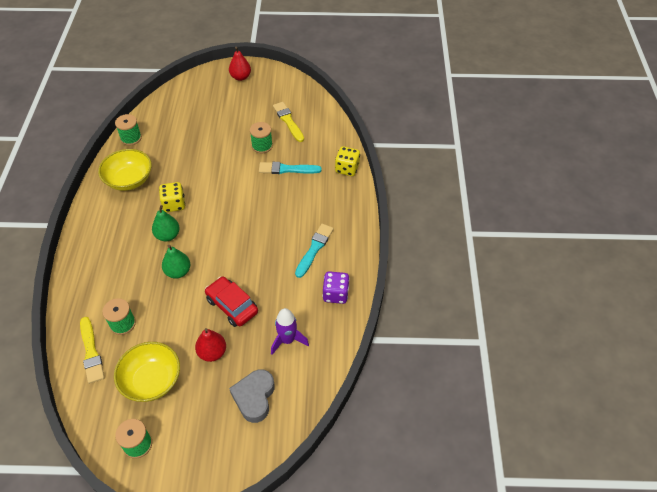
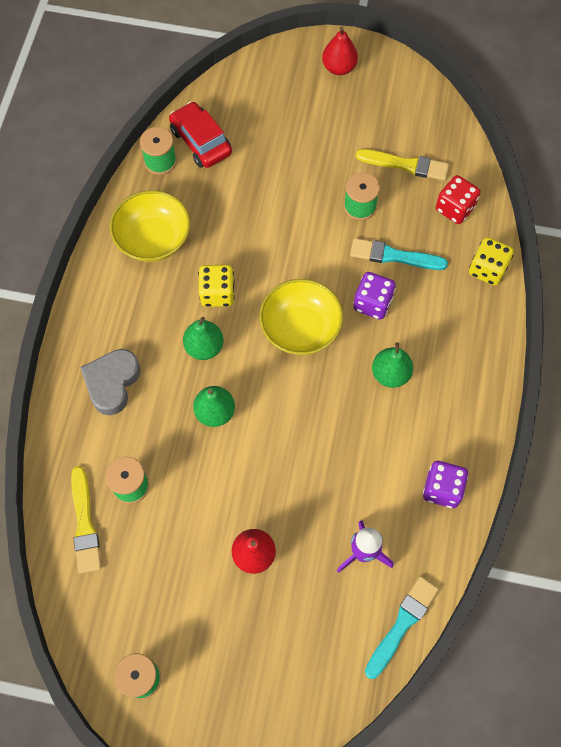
camera: 10 degrees right, 15 degrees up
yellow bowl [114,342,180,402] -> yellow bowl moved to [260,279,343,355]
red car [205,276,258,327] -> red car moved to [169,101,232,168]
grey heart [229,369,274,423] -> grey heart moved to [80,349,141,415]
yellow brush [273,102,304,142] -> yellow brush turned 120 degrees clockwise [356,149,449,181]
turquoise brush [295,224,334,278] -> turquoise brush moved to [365,576,439,679]
none -> purple dice [353,272,396,320]
none -> green pear [372,342,413,388]
none -> red dice [436,175,480,224]

